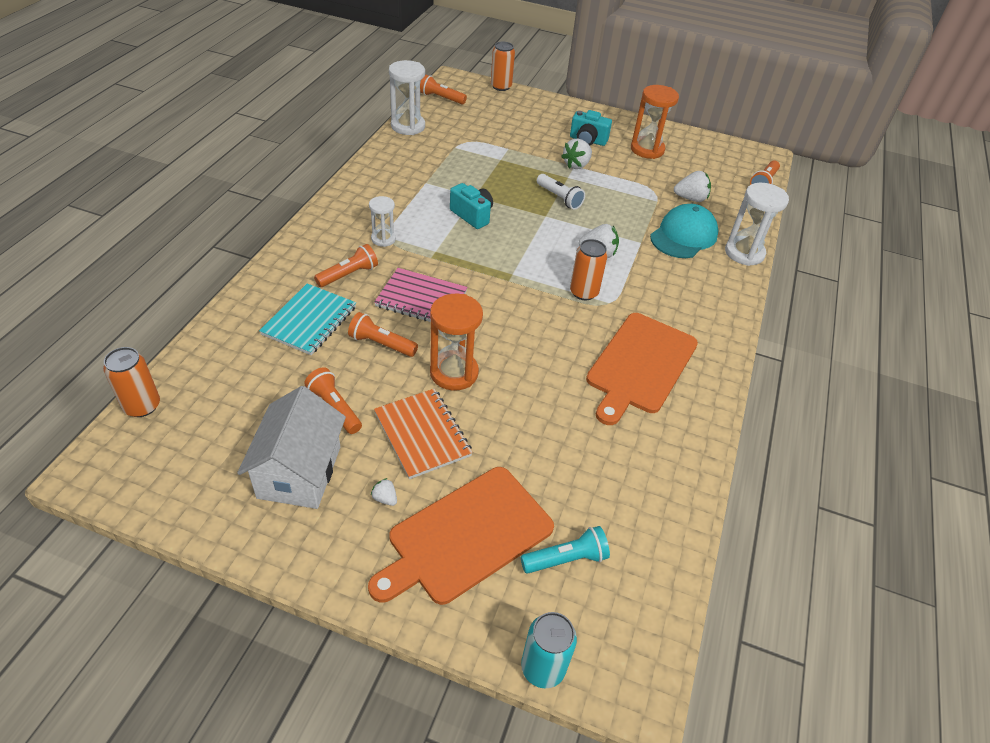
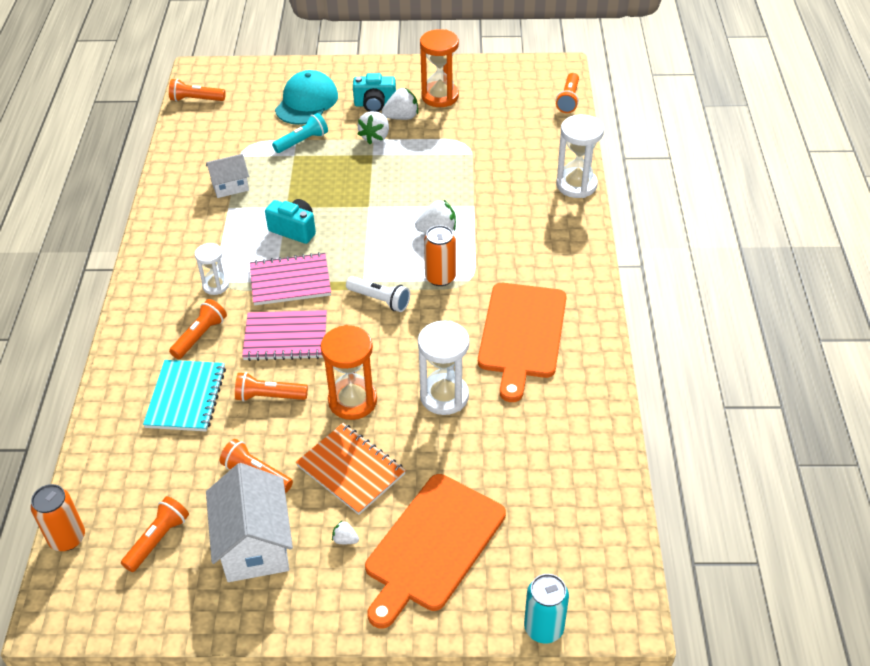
camera: 15 degrees left, 0 degrees up
white hourglass [389,60,425,135] -> white hourglass moved to [418,321,469,415]
orange can [491,42,515,91] -> none
turquoise flashlight [521,526,610,574] -> turquoise flashlight moved to [272,113,328,153]
white flashlight [537,174,585,210] -> white flashlight moved to [346,276,410,312]
turquoise cap [650,204,719,258] -> turquoise cap moved to [275,70,338,125]
white strawberry [674,171,711,202] -> white strawberry moved to [382,88,418,120]
none -> orange flashlight [121,496,189,572]
none -> white house [206,154,249,198]
none -> pink notebook [250,252,331,305]

